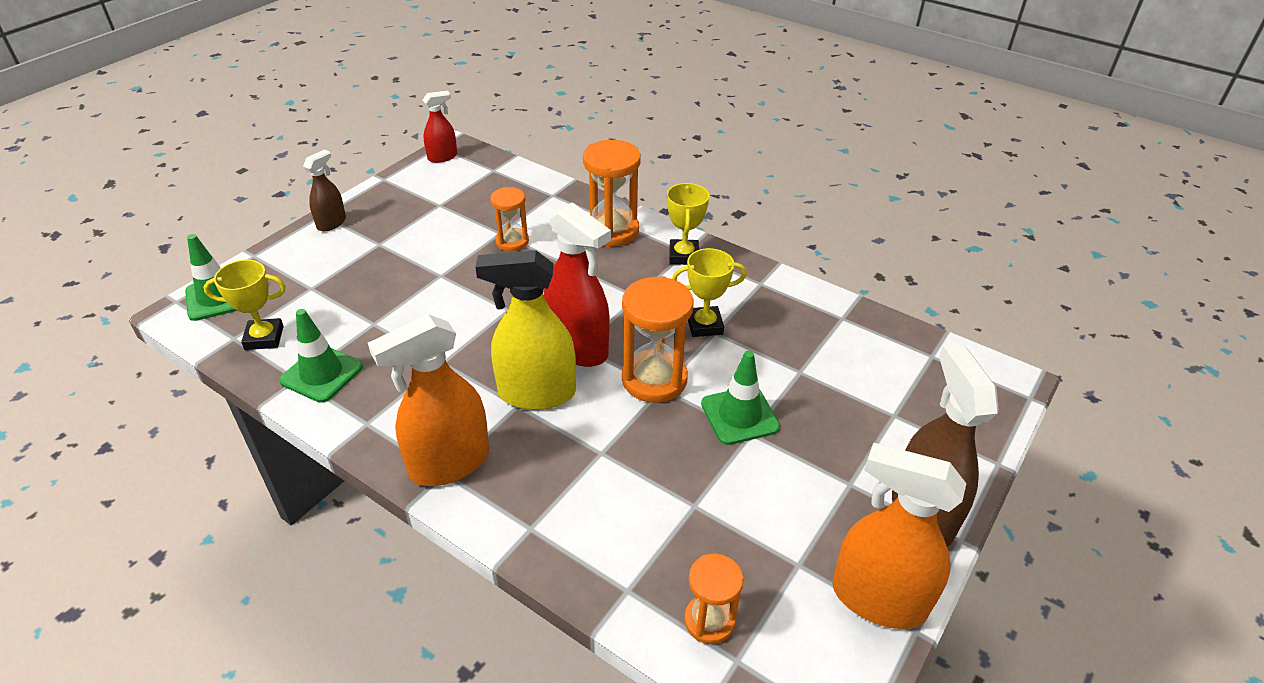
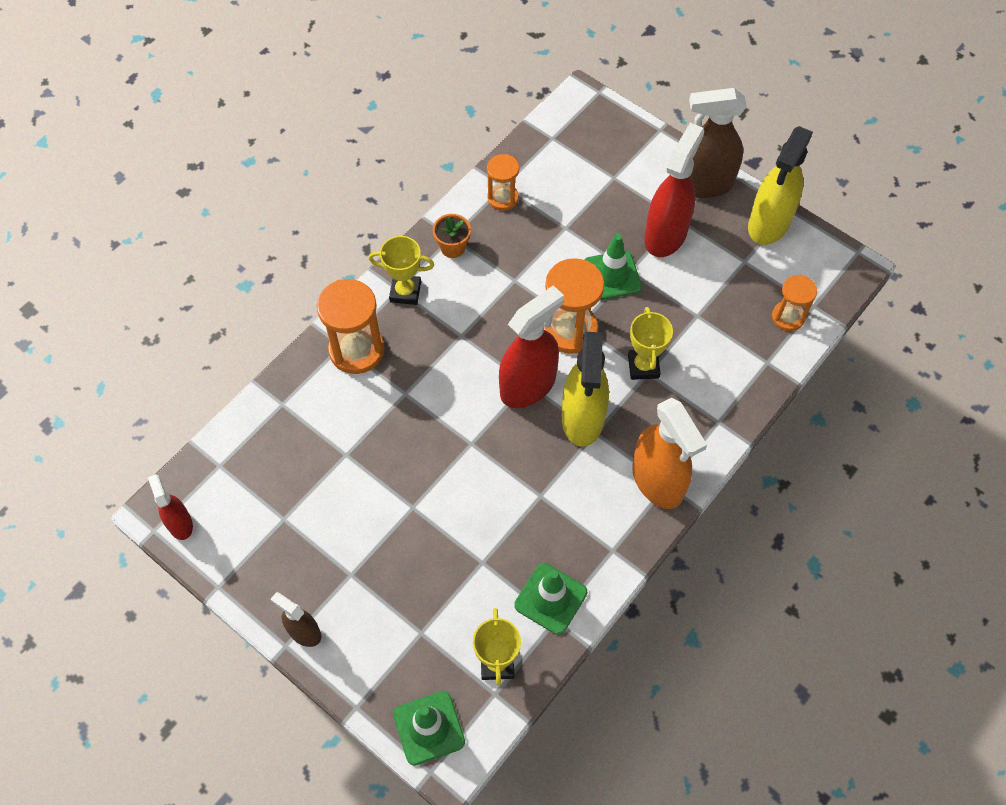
camera: 85 degrees left, 20 degrees up
orange hourglass [490,187,529,251] -> orange hourglass moved to [487,154,519,211]
yellow trophy [672,248,747,337] -> yellow trophy moved to [628,307,673,380]
orange spray bottle [832,443,966,629] -> yellow spray bottle [748,126,813,245]
none -> orange flower pot [433,214,471,258]
none -> red spray bottle [644,123,704,257]

